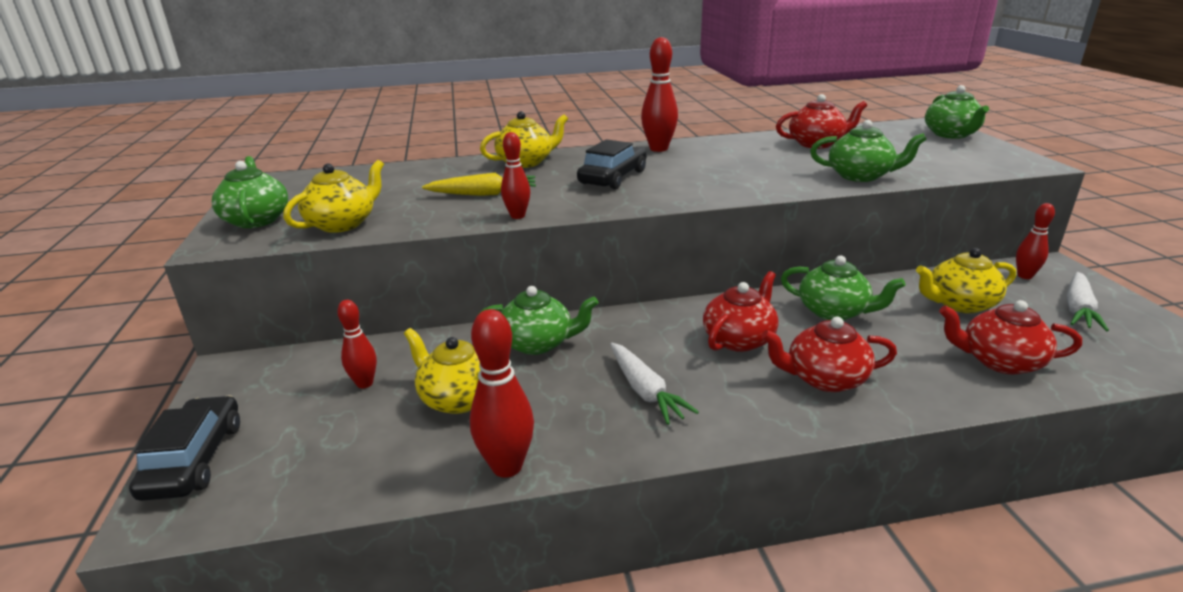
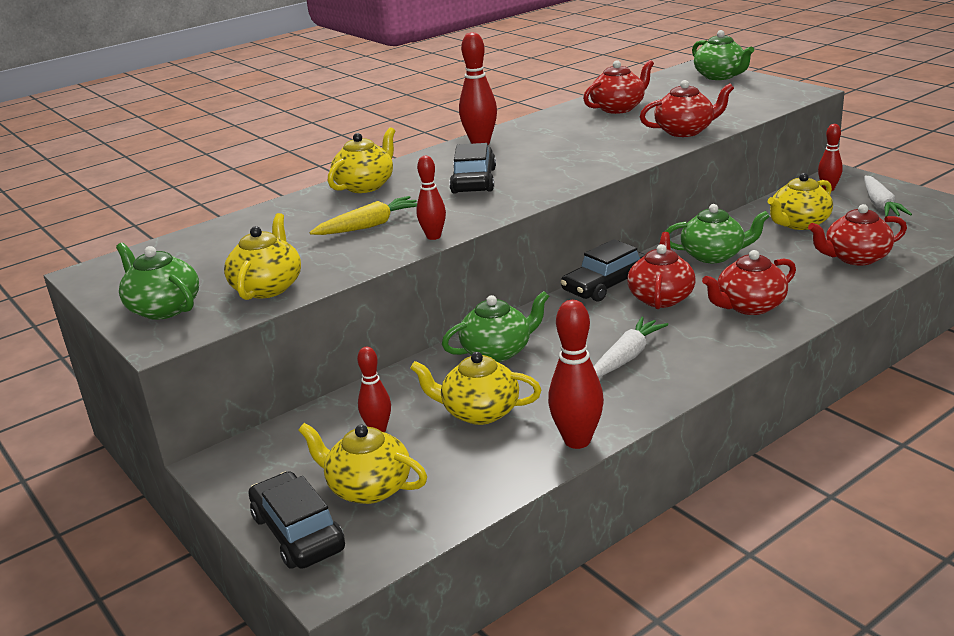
camera: 25 degrees left, 0 degrees up
white carrot [610,343,699,425] -> white carrot turned 90 degrees counterclockwise [593,317,668,378]
green teapot [810,120,927,182] -> red teapot [640,80,734,137]
none -> yellow teapot [298,423,427,504]
none -> black car [561,239,646,302]

